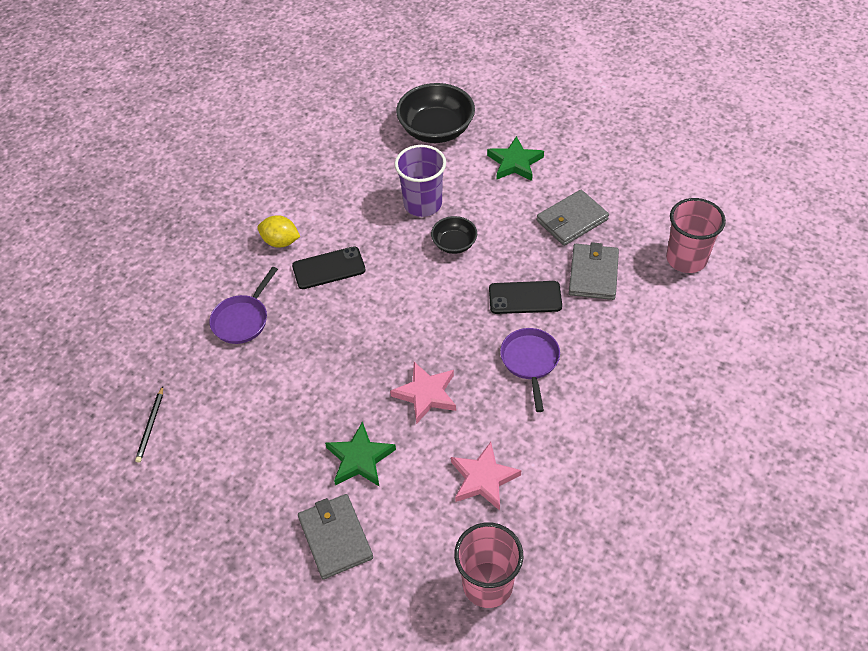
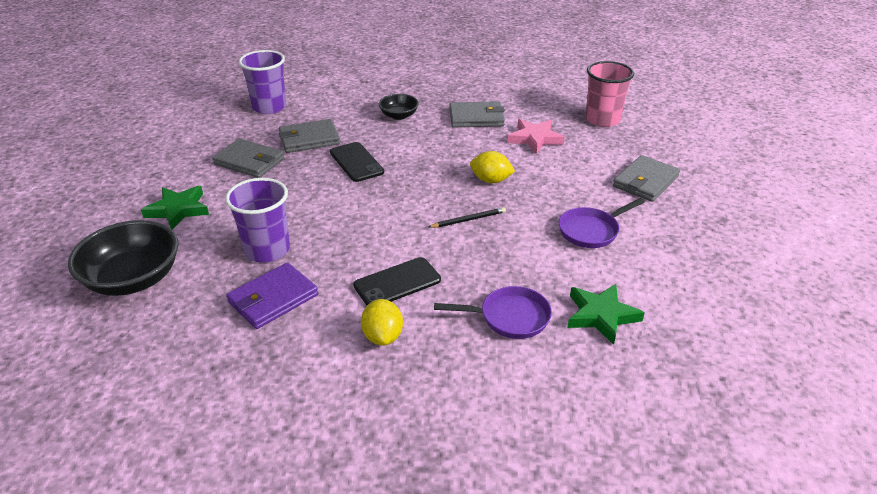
camera: 120 degrees left, 15 degrees down
black pencil [135,386,163,463] -> black pencil moved to [429,207,506,228]
black phone [292,246,366,289] -> black phone turned 75 degrees counterclockwise [353,257,441,305]
green star [325,421,396,486] -> green star moved to [567,284,645,345]
pink star [390,362,456,424] -> yellow lemon [470,151,515,183]
black bowl [431,216,477,254] -> black bowl moved to [379,94,419,120]
purple pan [500,328,560,412] -> purple pan moved to [559,198,645,248]
pink cup [666,198,726,273] -> purple cup [239,50,286,114]
none -> purple wallet [226,262,318,329]
none -> grey wallet [449,101,505,127]

